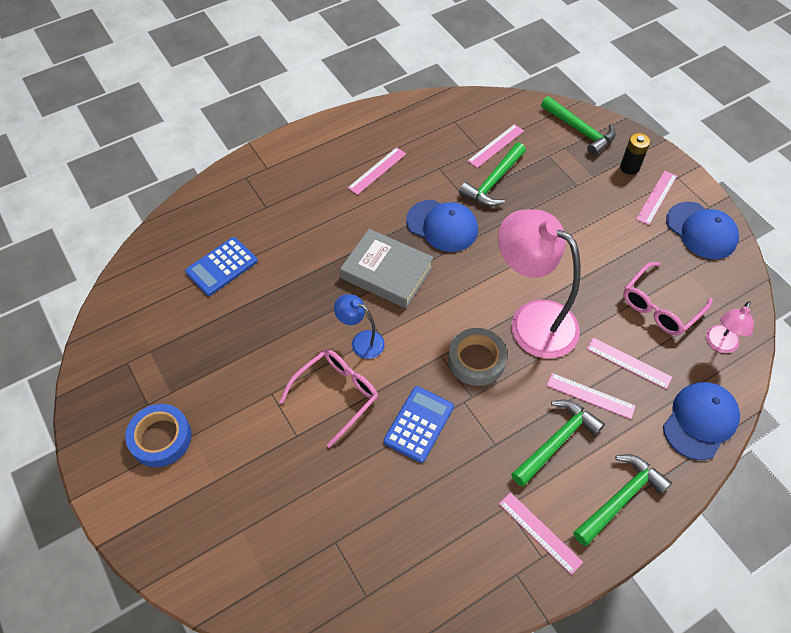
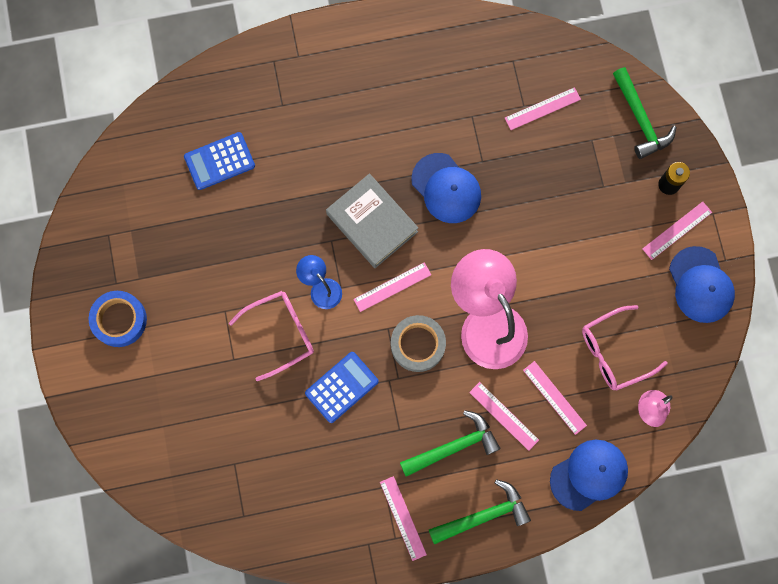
camera: 20 degrees right, 20 degrees up
pink ruler [348,147,406,195] -> pink ruler moved to [353,262,431,312]
green hammer [459,142,526,206] -> none

